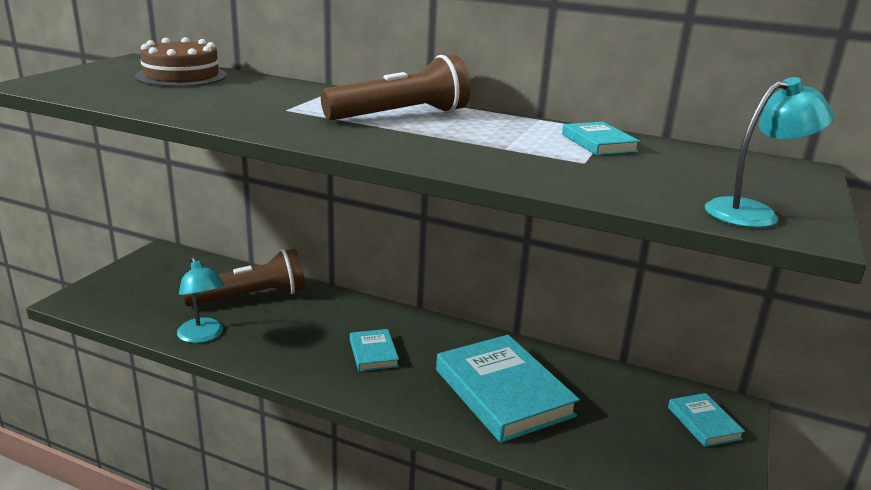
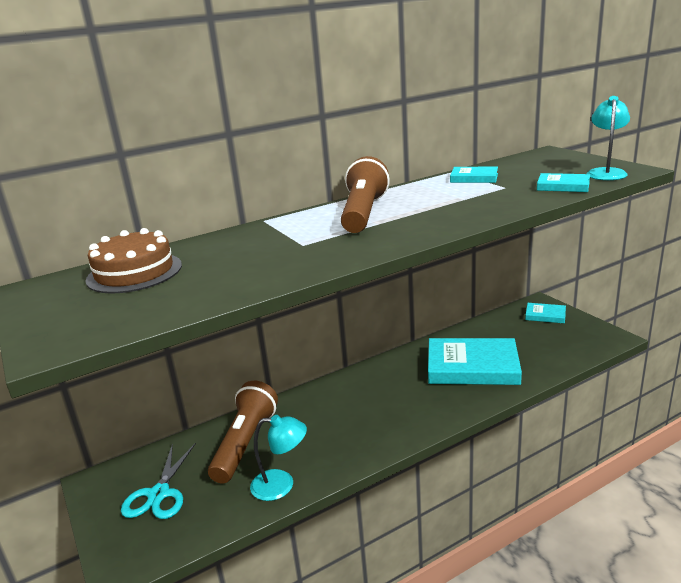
camera: 50 degrees left, 0 degrees up
turquoise book [350,329,399,372] -> turquoise book moved to [537,173,590,192]
none -> turquoise scissors [121,443,196,519]

